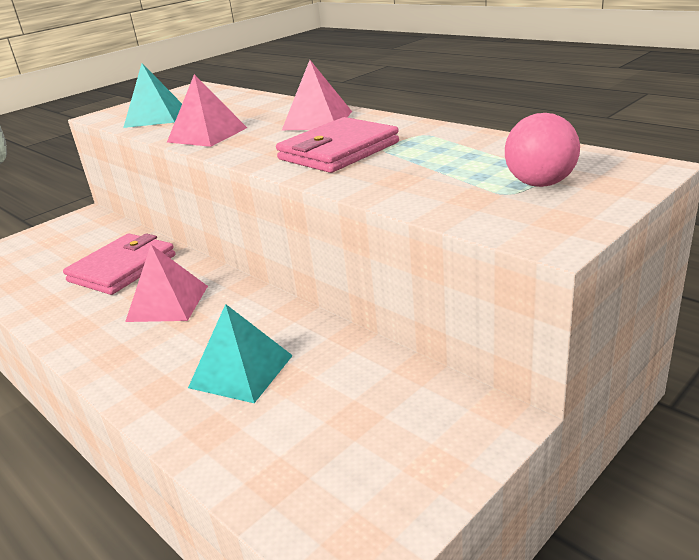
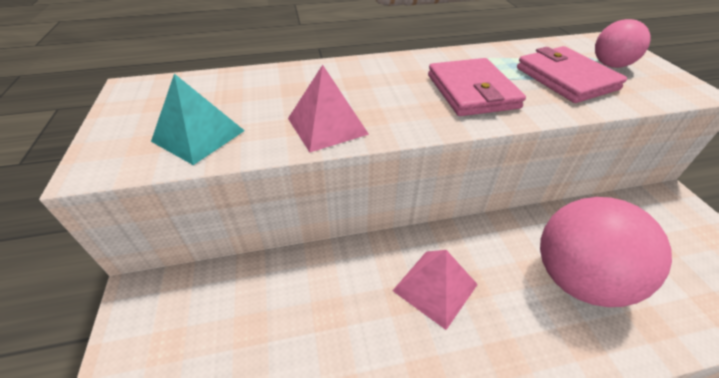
camera: 60 degrees left, 15 degrees up
pink wallet [63,233,175,295] -> pink wallet moved to [517,46,627,103]
turquoise pyramid [188,304,293,403] -> pink ball [540,197,672,307]
pink pyramid [282,60,352,130] -> none

